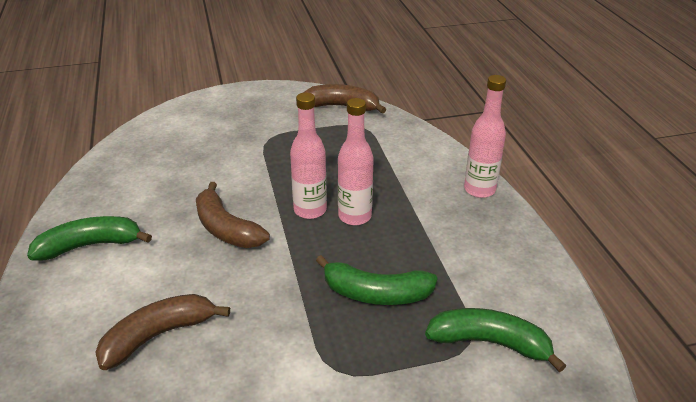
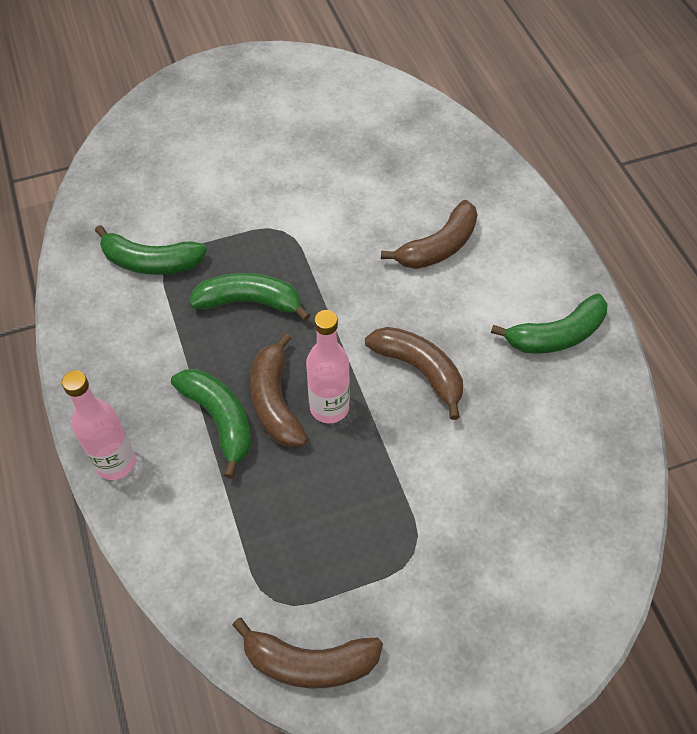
camera: 175 degrees right, 20 degrees up
pink bottle [338,98,374,225] -> brown banana [250,333,308,447]
none -> green banana [171,369,251,479]

